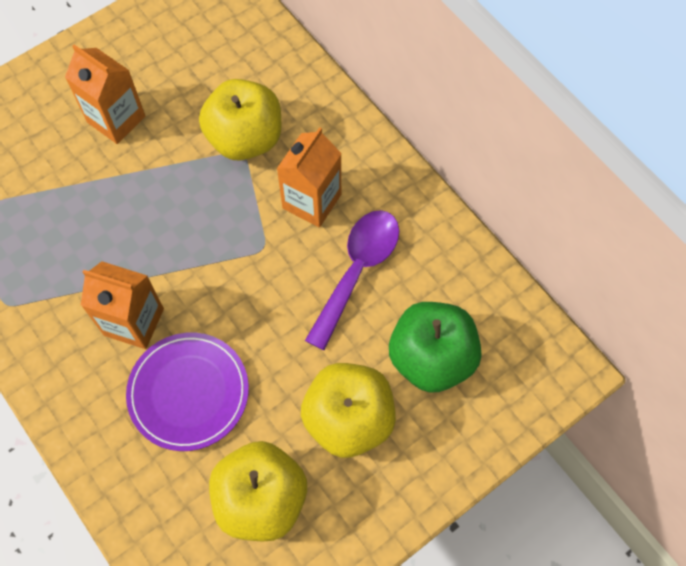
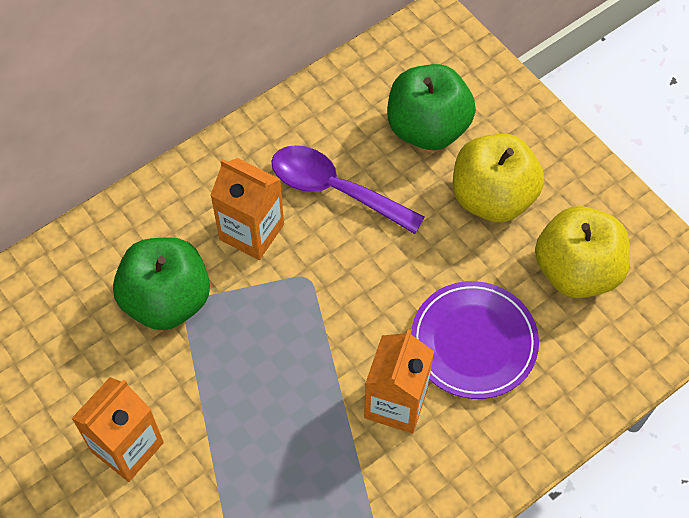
camera: 90 degrees left, 5 degrees down
yellow apple [199,79,281,161] -> green apple [113,237,210,330]

